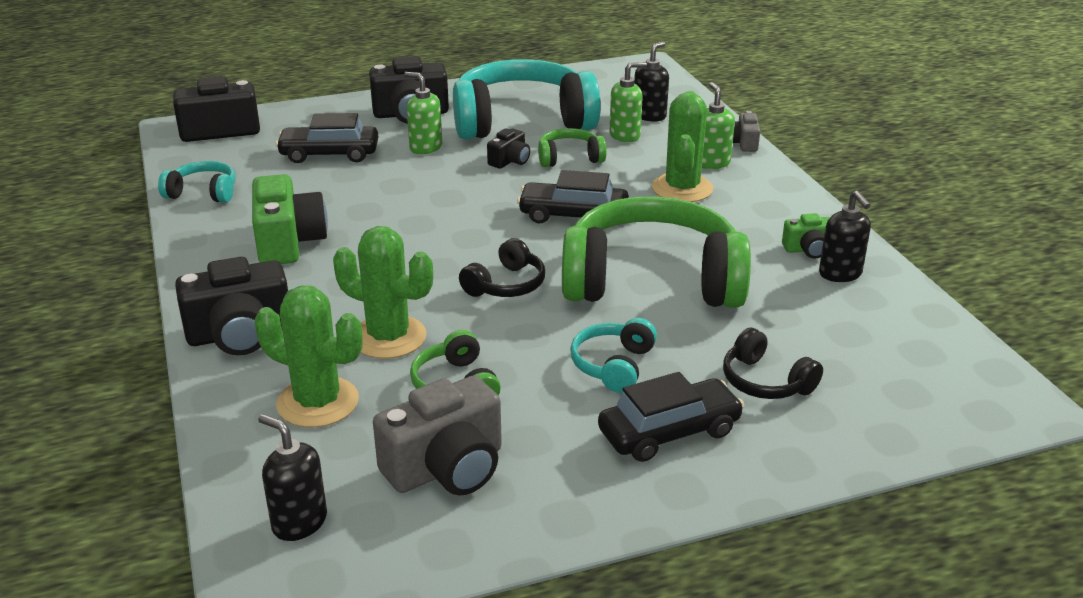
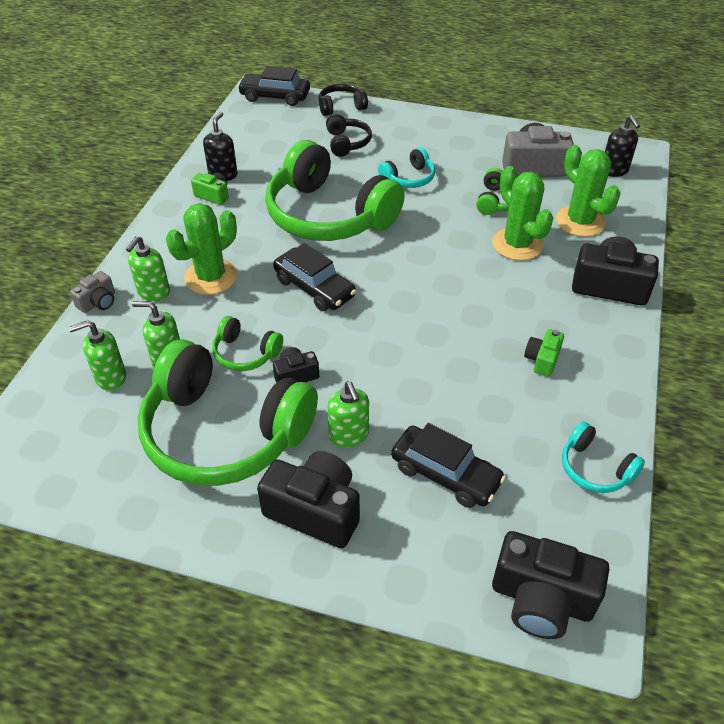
camera: 145 degrees left, 15 degrees up
green camera [252,174,328,264] -> green camera [524,329,564,377], size x0.53
turquoise headphones [453,59,601,140] -> green headphones [138,339,318,486]
black headphones [459,238,545,297] -> black headphones moved to [319,84,368,116]
black car [598,372,744,462] -> black car moved to [238,66,310,106]
black soap dispenser [634,41,669,122] -> green soap dispenser [69,320,126,391]

